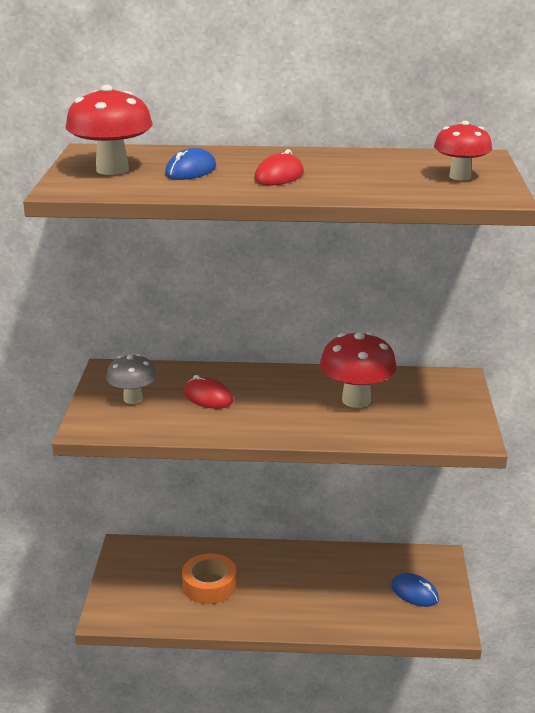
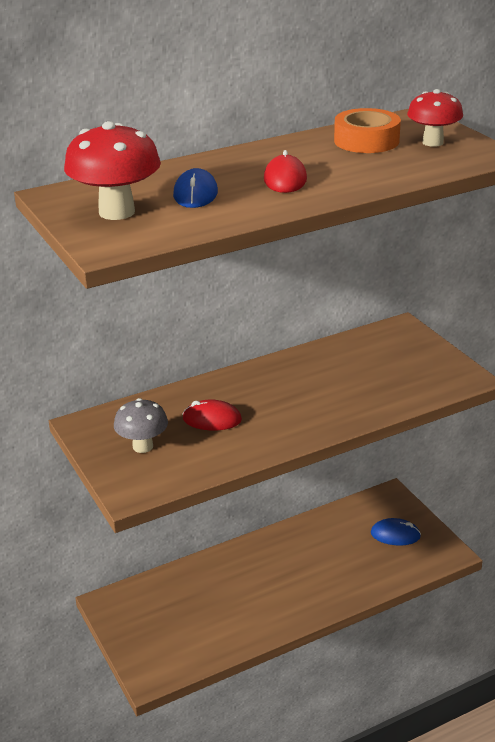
camera: 30 degrees left, 5 degrees up
orange tape [182,553,237,604] -> orange tape moved to [334,108,401,153]
red mushroom [320,332,397,408] -> none

